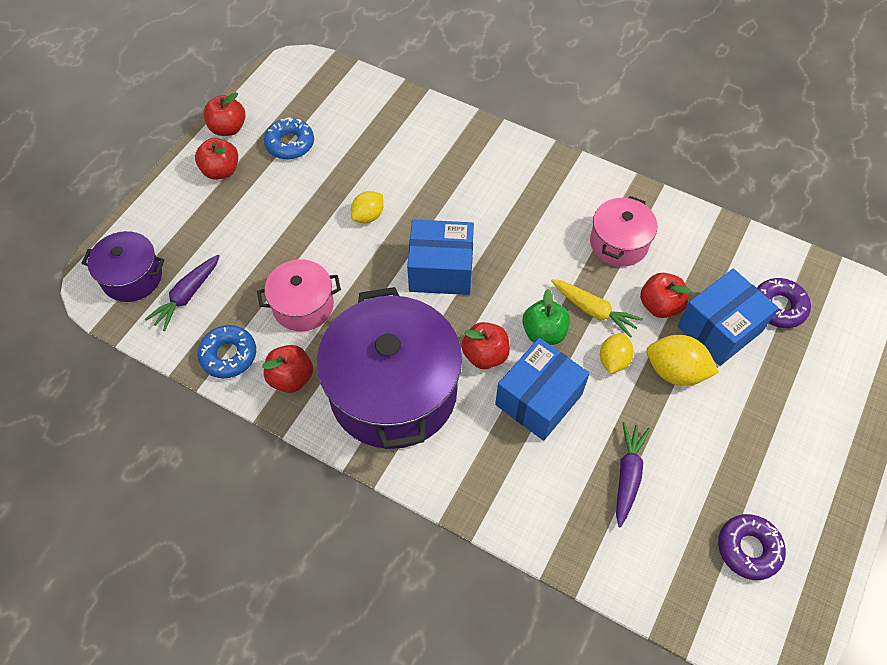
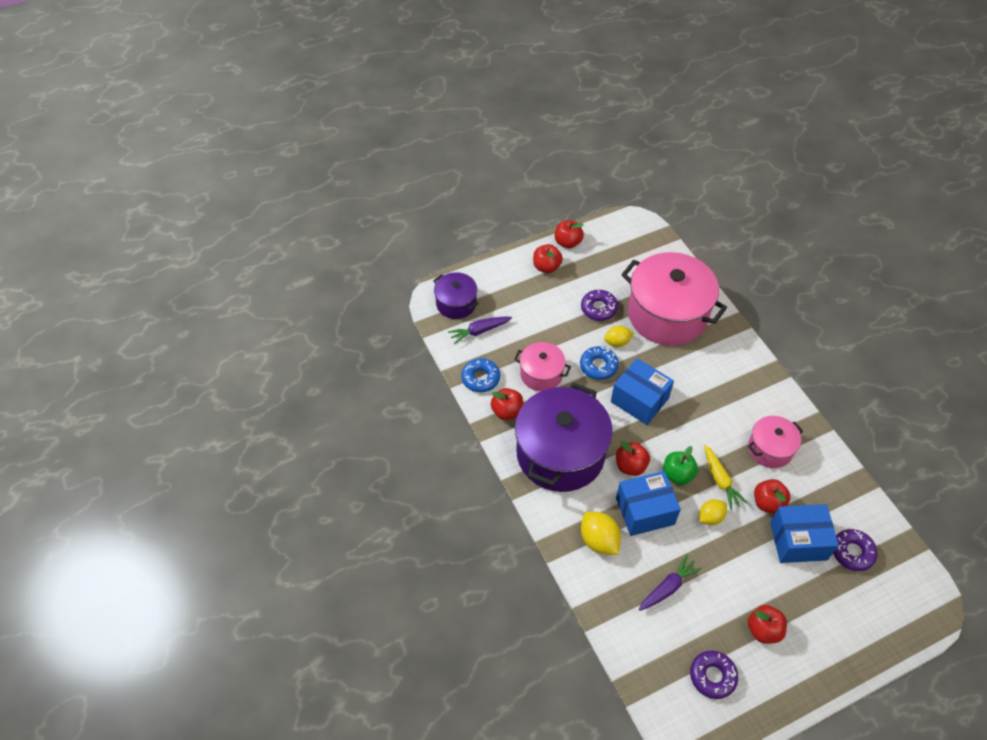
camera: 35 degrees right, 5 degrees down
blue donut [264,117,314,159] -> blue donut moved to [580,346,619,380]
yellow lemon [646,335,719,386] -> yellow lemon moved to [581,512,621,555]
none -> purple donut [581,290,618,321]
none -> pink pot [621,252,727,346]
none -> red apple [748,605,787,644]

